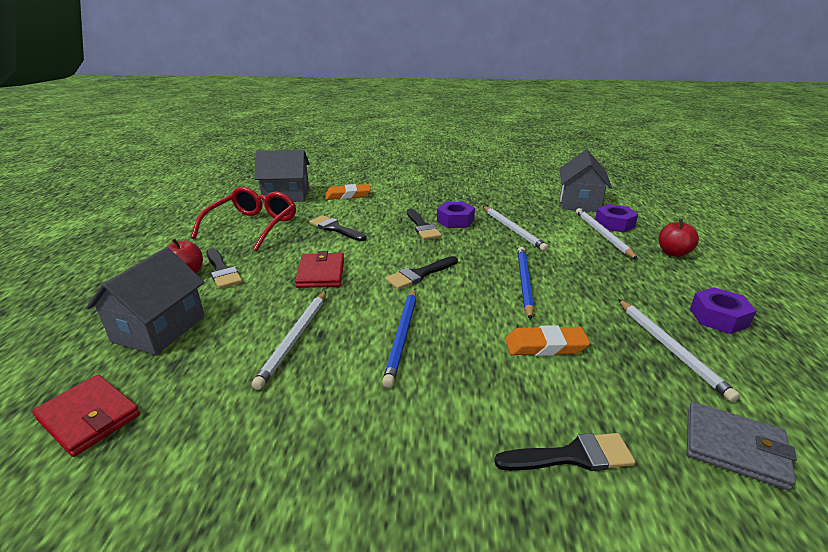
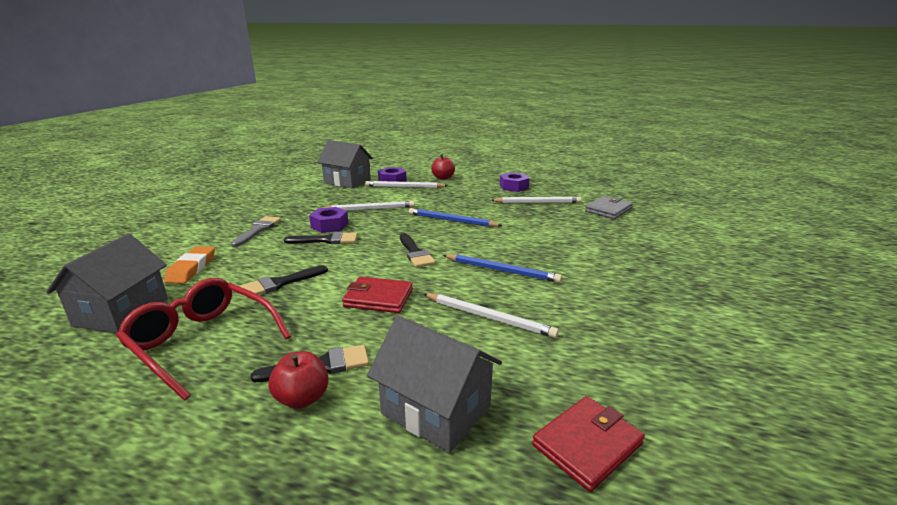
camera: 75 degrees left, 5 degrees down
black brush [494,433,635,471] -> none
orange eraser [505,325,590,356] -> none
none -> grey brush [231,216,281,247]

